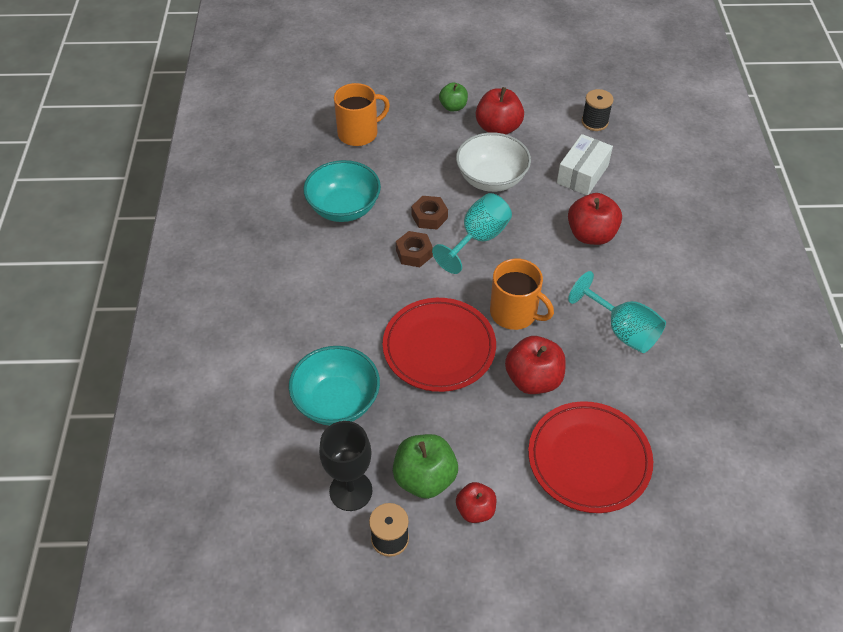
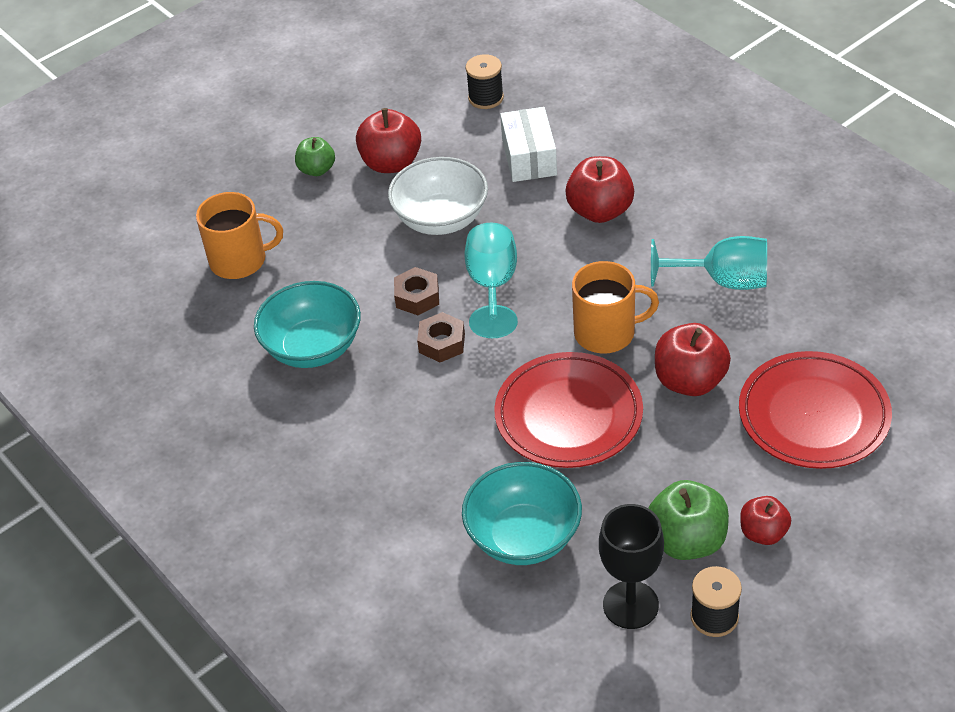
camera: 35 degrees left, 5 degrees down
orange mug [334,83,390,146] -> orange mug turned 60 degrees clockwise [196,192,283,279]

